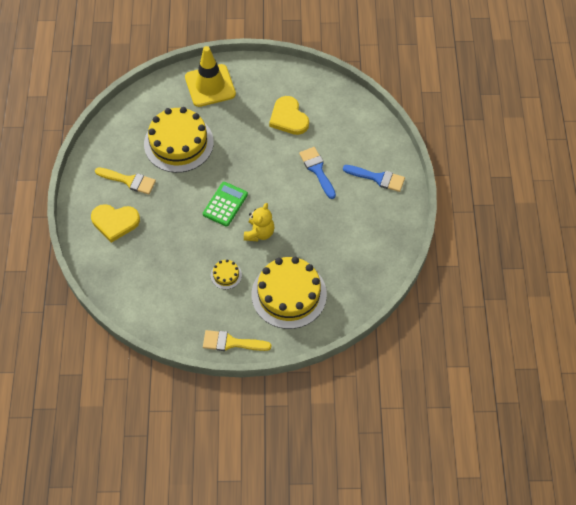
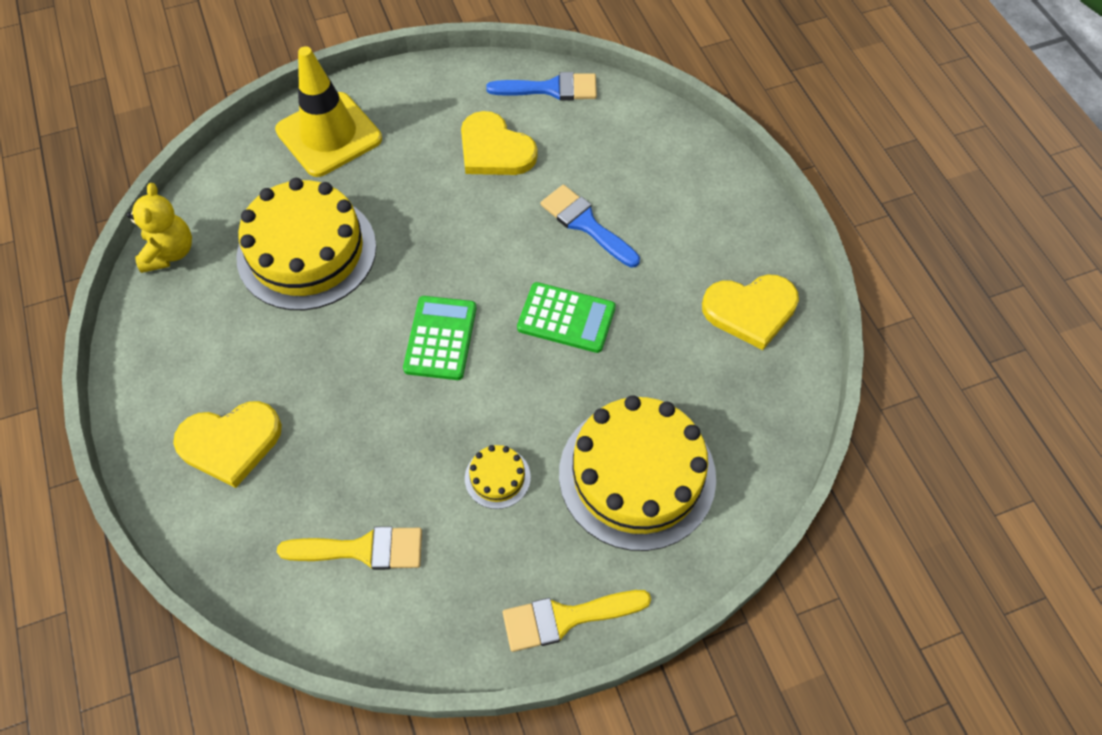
camera: 20 degrees left, 0 degrees up
yellow brush [95,168,156,194] -> yellow brush moved to [277,526,422,570]
yellow teddy bear [244,203,275,241] -> yellow teddy bear moved to [127,183,192,273]
blue brush [343,165,405,192] -> blue brush moved to [486,72,597,101]
none -> green calculator [517,282,616,353]
none -> yellow heart [702,274,799,350]

